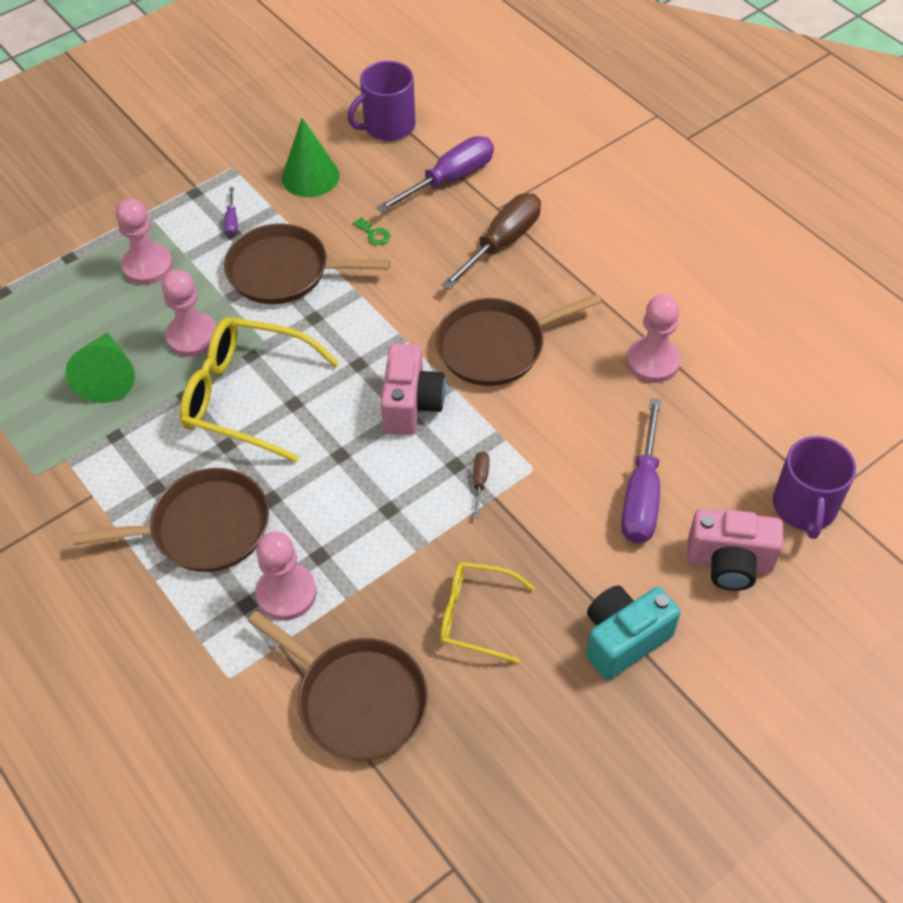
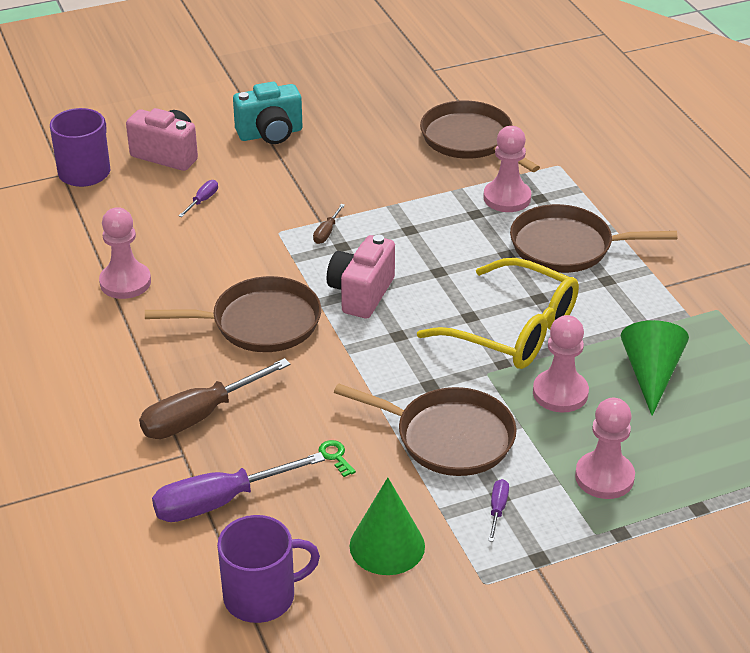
camera: 165 degrees left, 15 degrees down
yellow glasses [440,562,535,664] -> none
purple screwdriver [621,398,661,543] -> purple screwdriver [178,180,218,217], size x0.45

